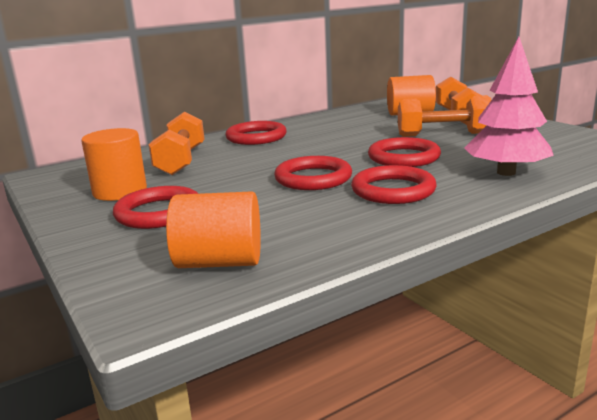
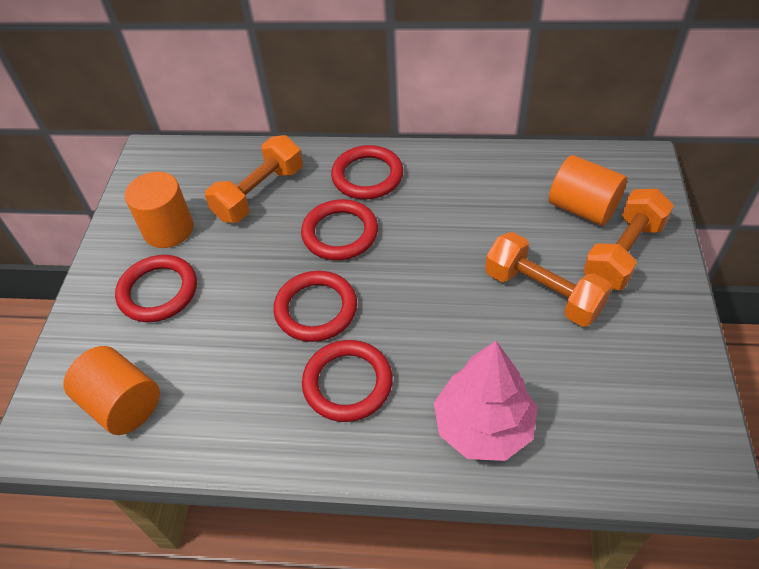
camera: 40 degrees right, 30 degrees up
red ring [368,137,441,167] -> red ring moved to [301,199,378,260]

